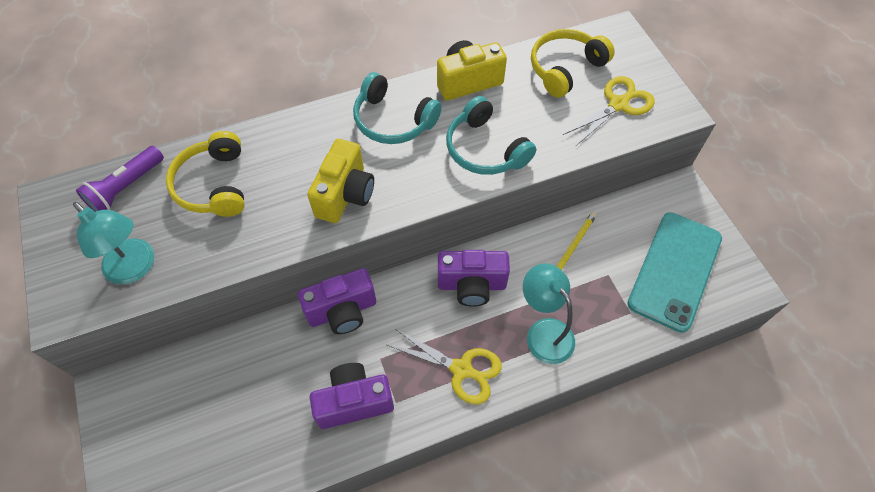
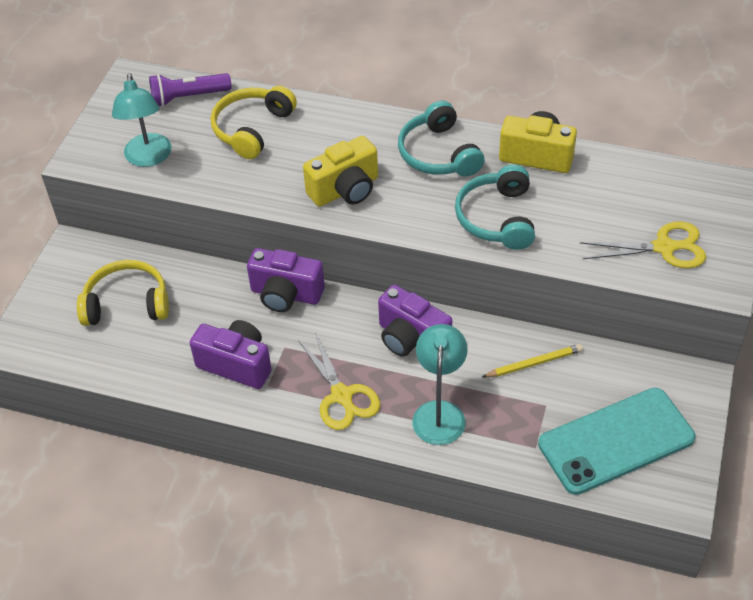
camera: 40 degrees right, 10 degrees down
yellow headphones [531,29,615,98] -> yellow headphones moved to [77,260,169,326]

